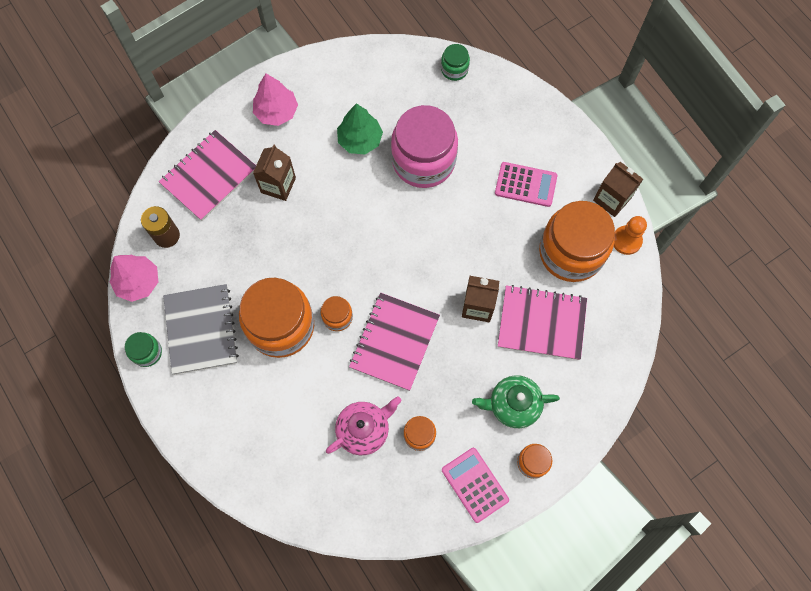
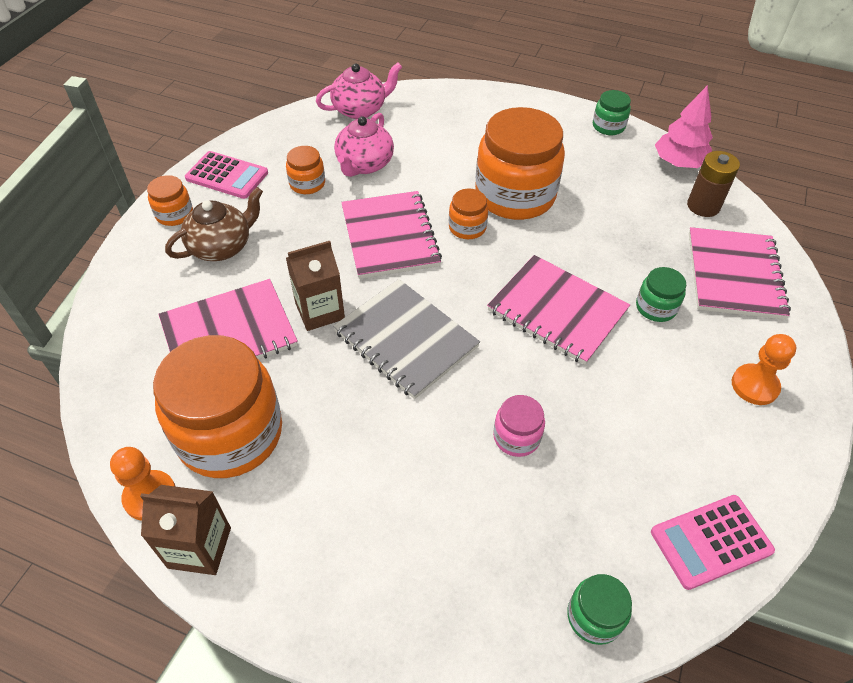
camera: 145 degrees right, 20 degrees down
grey notebook [163,284,239,375] -> grey notebook moved to [333,279,480,399]
pink tree [253,73,298,126] -> orange pawn [732,334,797,405]
brown carton [253,145,296,201] -> green jar [636,267,686,322]
green tree [337,103,383,155] -> none
pink jar [391,105,458,188] -> pink jar [493,395,545,457], size x0.45
green teapot [472,375,560,428] -> brown teapot [165,187,263,261]
pink calculator [495,162,557,207] -> pink calculator moved to [651,495,775,590]
none -> pink teapot [316,63,402,119]
none -> pink notebook [487,255,630,365]

